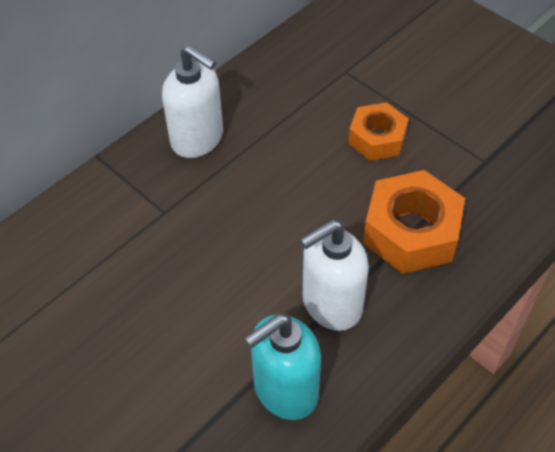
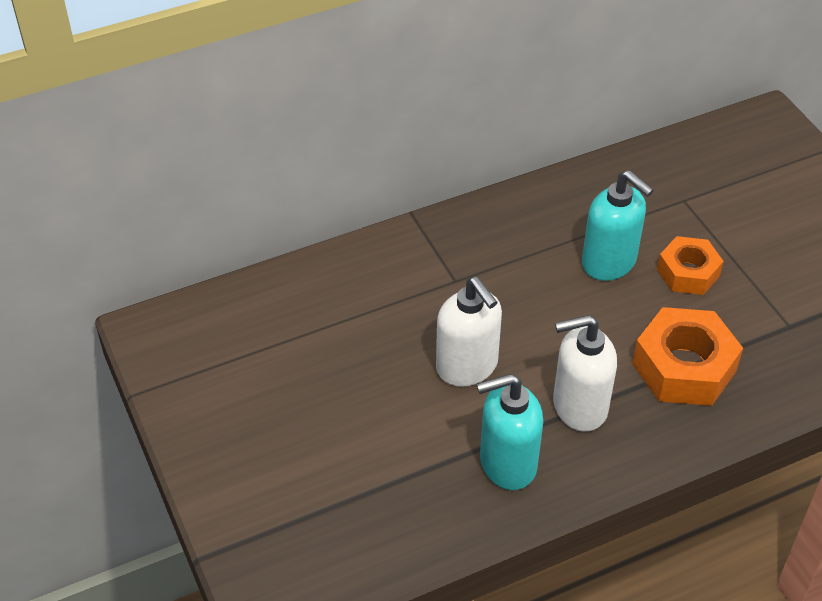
camera: 20 degrees right, 5 degrees down
white soap dispenser [162,45,223,158] -> white soap dispenser moved to [436,277,502,387]
none -> turquoise soap dispenser [582,170,654,281]

